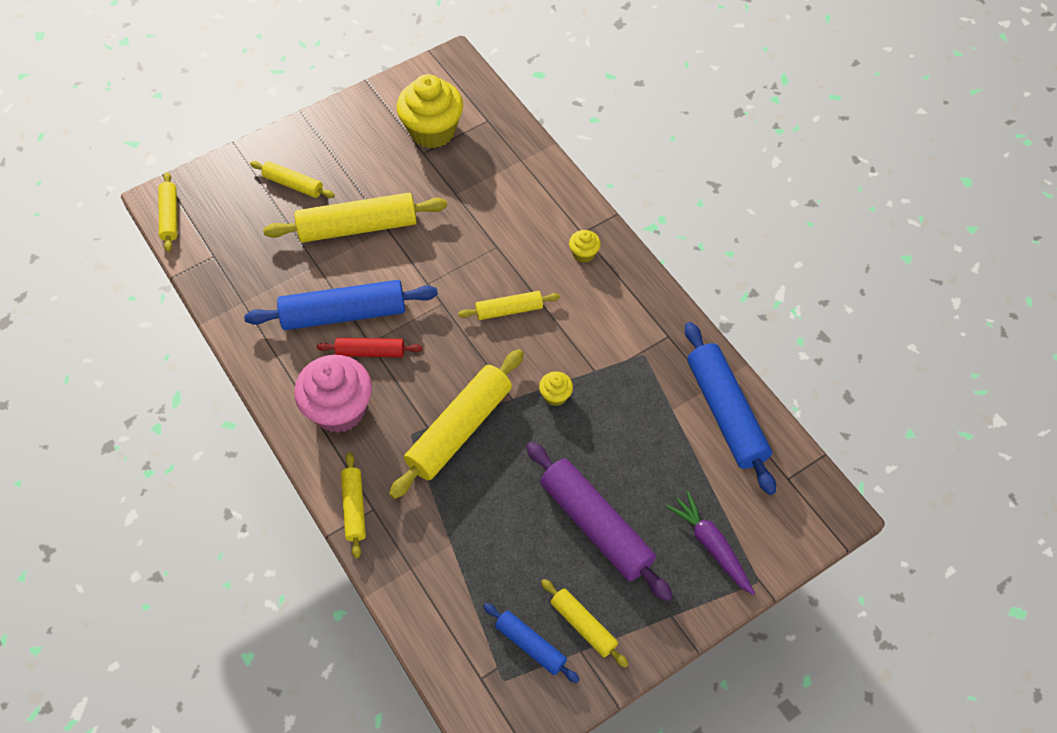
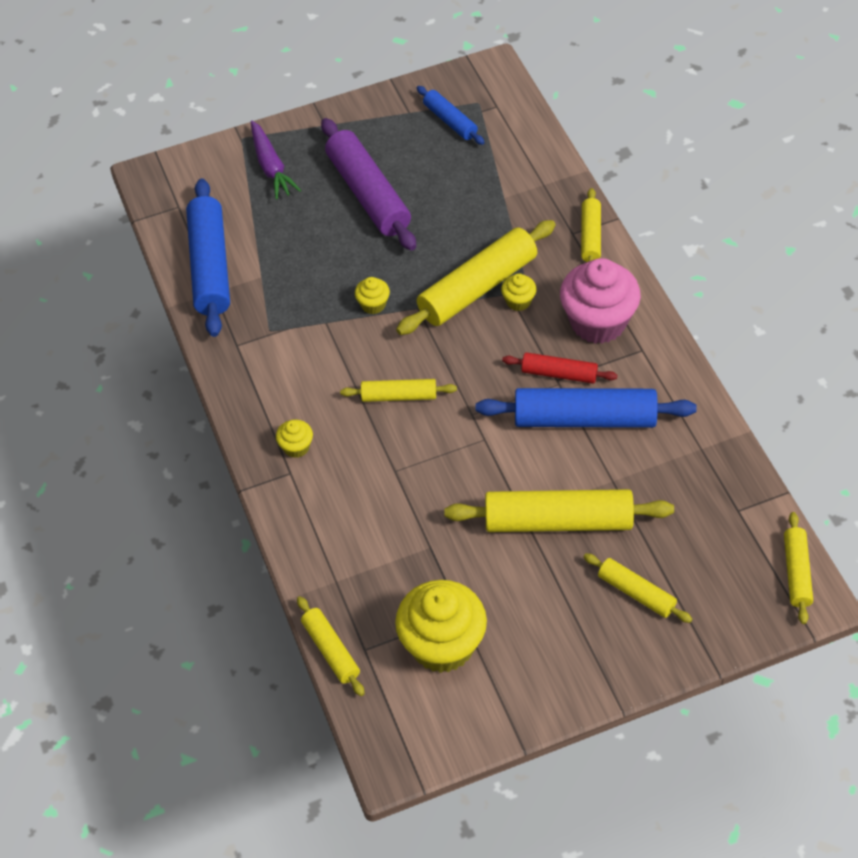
camera: 165 degrees left, 5 degrees down
yellow rolling pin [541,579,629,668] -> yellow rolling pin moved to [297,596,365,696]
none -> yellow cupcake [501,273,537,311]

